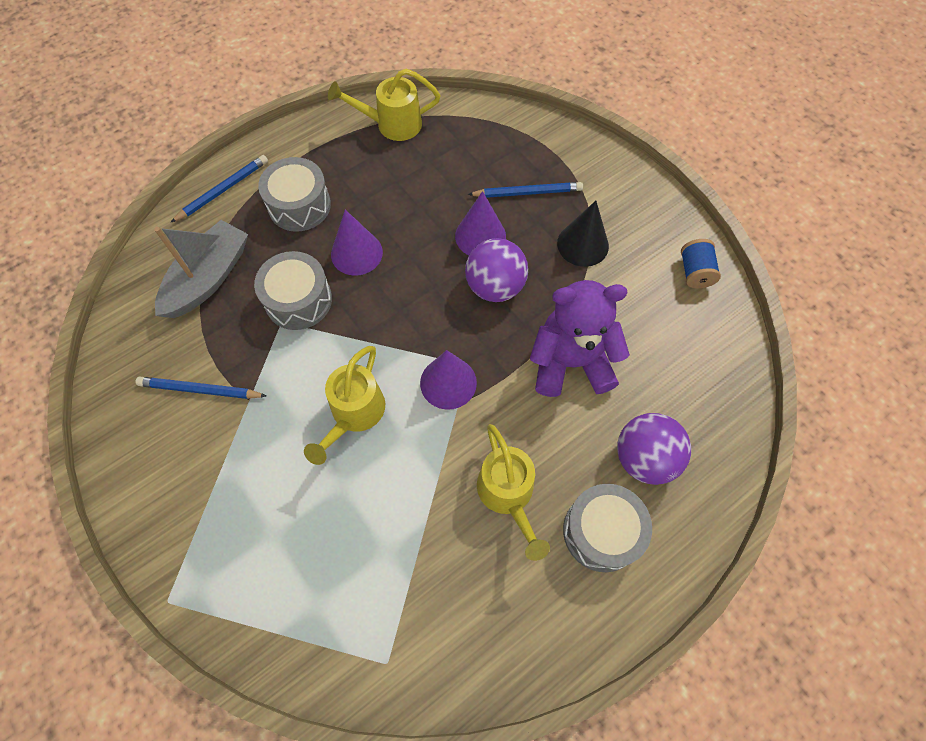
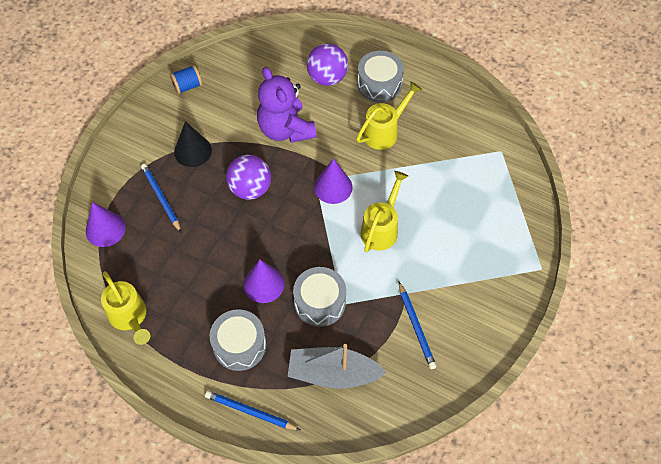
camera: 115 degrees left, 5 degrees down
yellow watering can [304,346,385,465] -> yellow watering can turned 60 degrees counterclockwise [361,171,408,252]
purple cone [455,191,506,255] -> purple cone moved to [86,202,126,247]

